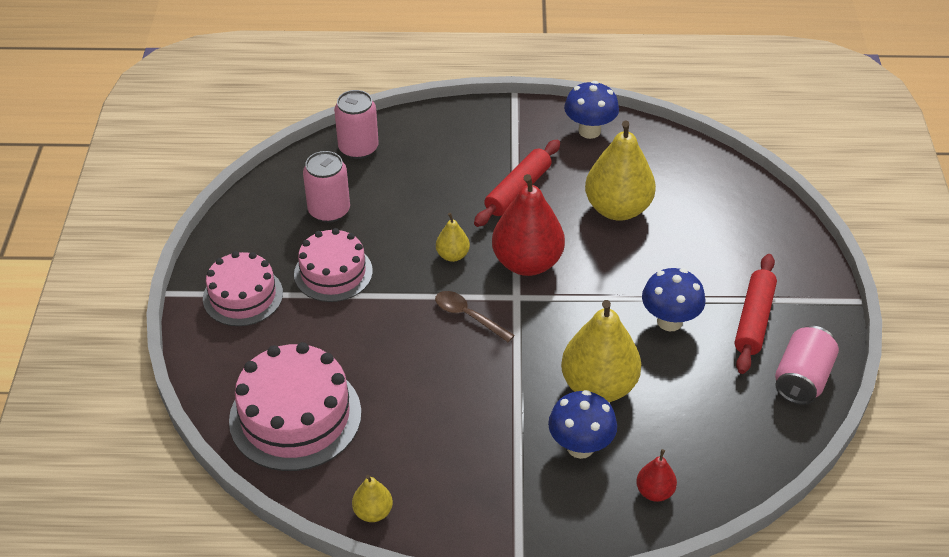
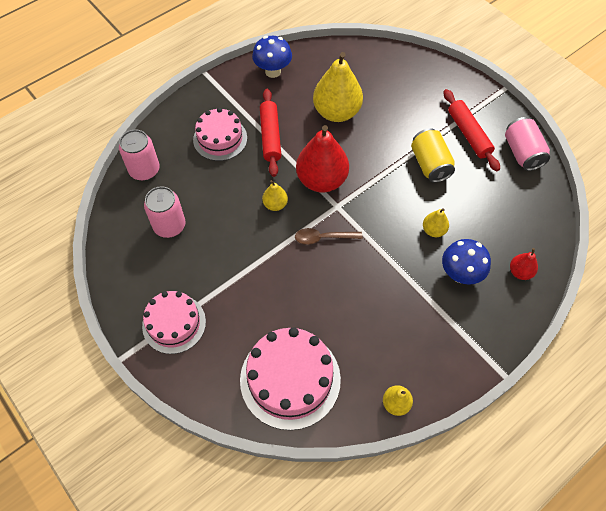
camera: 40 degrees left, 15 degrees up
pink cake [294,228,373,302] -> pink cake moved to [193,108,247,161]
yellow pear [561,300,641,402] -> yellow pear [423,208,449,237], size x0.48
blue mushroom [642,268,705,331] -> yellow can [411,128,455,183]

